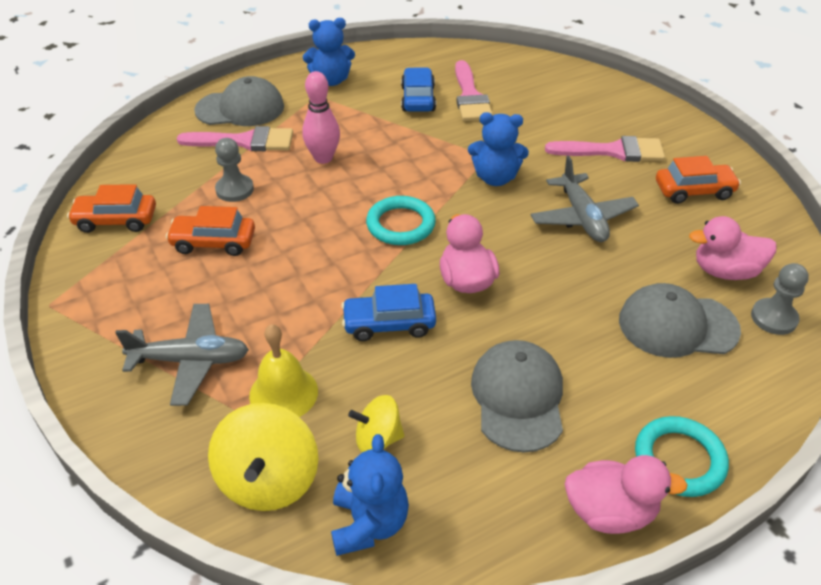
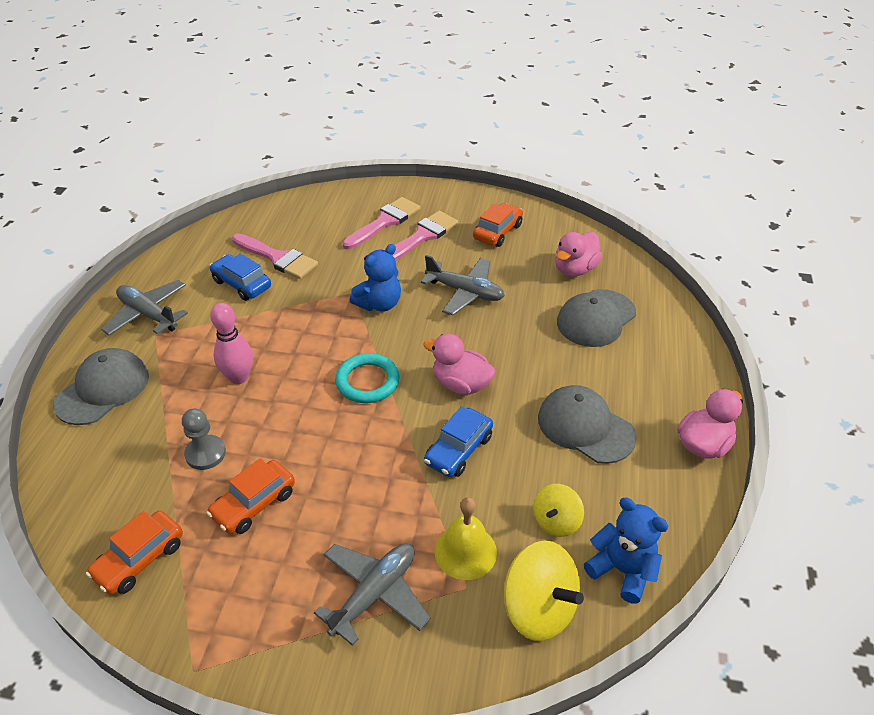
camera: 50 degrees left, 0 degrees up
pink brush [177,126,293,151] -> pink brush moved to [343,197,421,249]
blue teddy bear [303,18,355,86] -> grey plane [101,280,188,335]
turquoise ring [635,416,729,497] -> none
grey pawn [751,263,809,335] -> none

